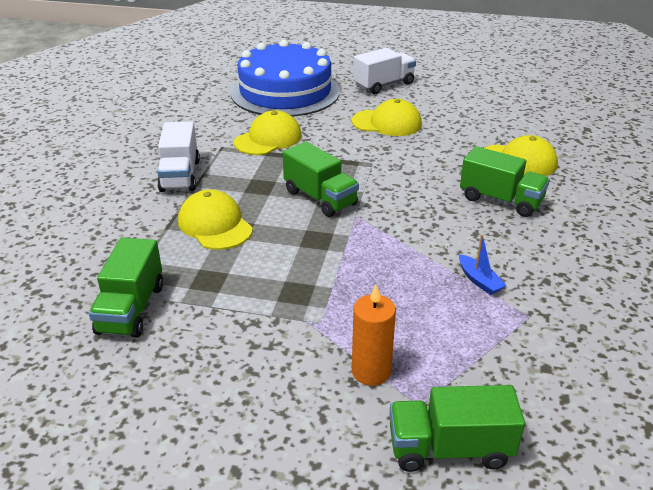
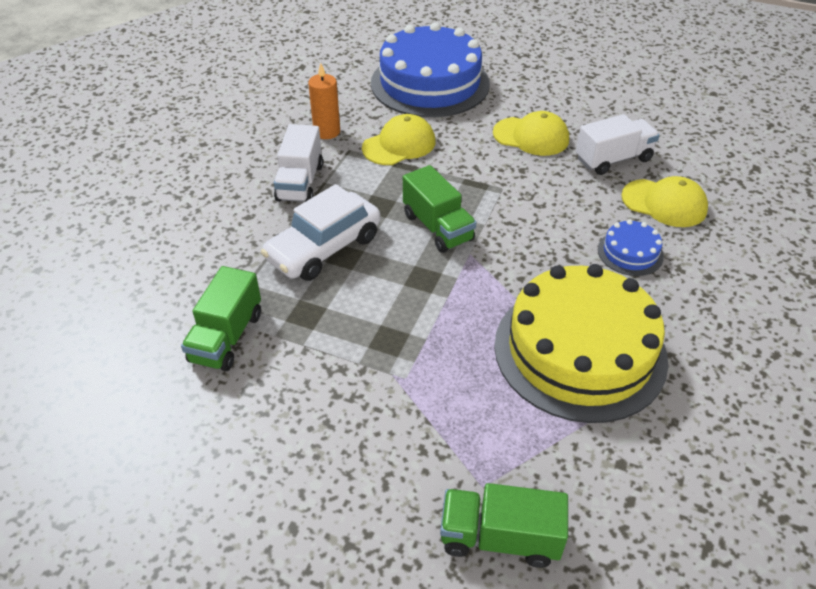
camera: 10 degrees right, 10 degrees up
yellow cap [178,189,253,250] -> white car [261,184,381,281]
orange candle [352,285,396,386] -> orange candle moved to [308,63,340,139]
white truck [353,48,416,94] -> white truck moved to [576,114,660,175]
blue boat [459,234,507,295] -> yellow cake [494,264,669,423]
green truck [460,146,550,217] -> blue cake [598,220,664,276]

